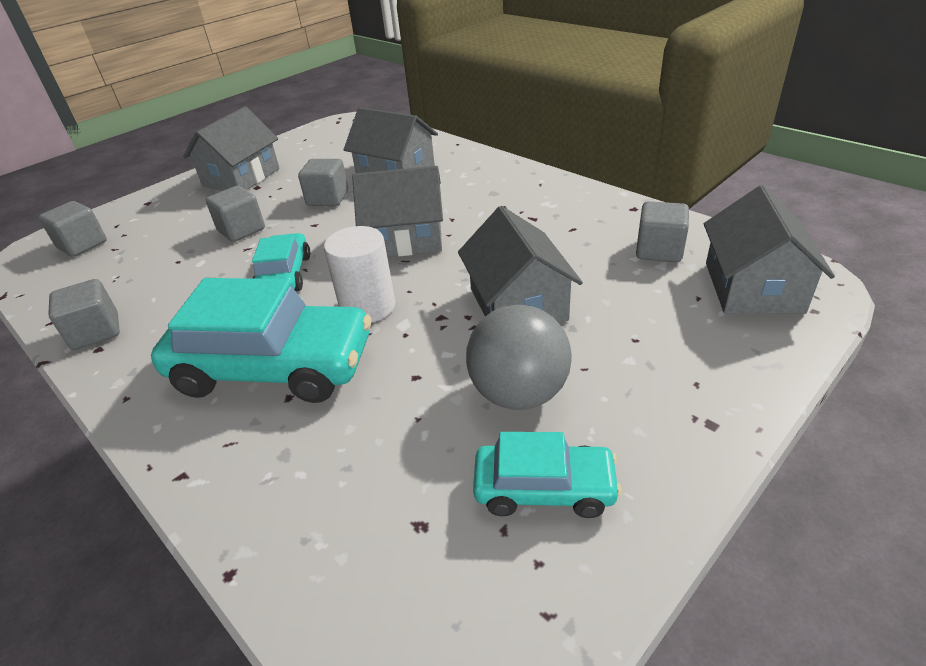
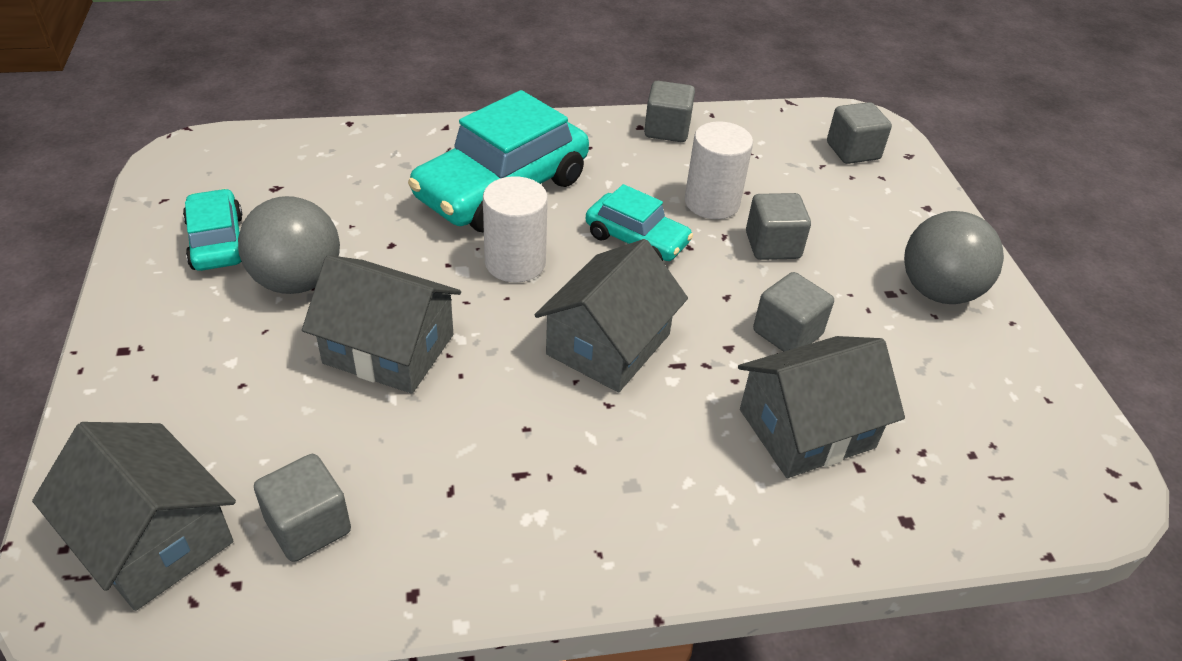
camera: 120 degrees right, 5 degrees up
grey house [183,107,279,191] -> grey ball [904,211,1004,304]
turquoise car [473,432,621,518] -> turquoise car turned 120 degrees clockwise [183,189,243,271]
none -> white cylinder [685,121,753,219]

